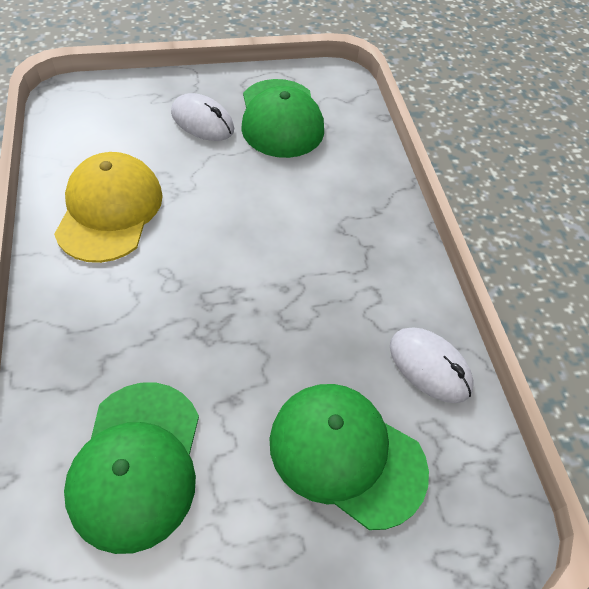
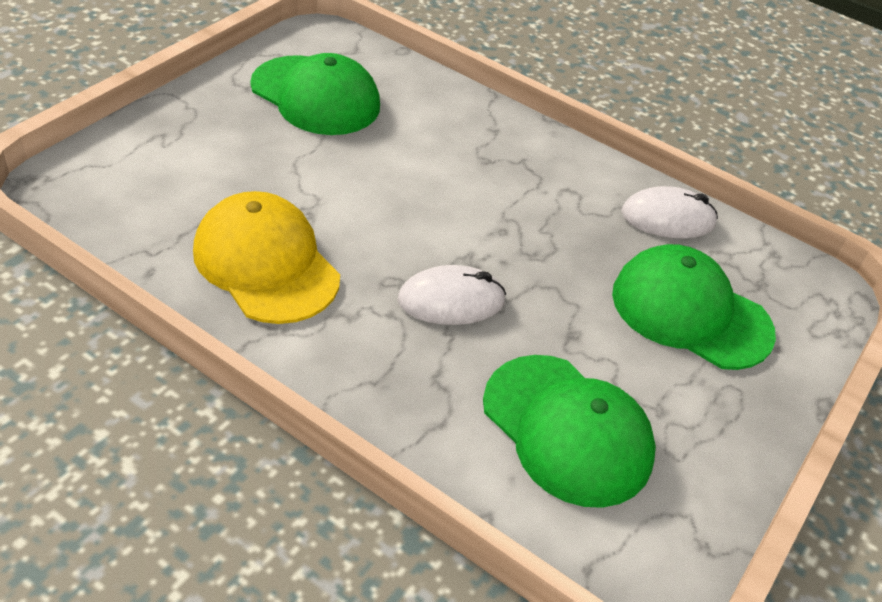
camera: 45 degrees left, 10 degrees down
white mouse [171,93,234,141] -> white mouse moved to [398,265,506,325]
green cap [269,384,429,530] -> green cap turned 45 degrees clockwise [612,244,776,370]

